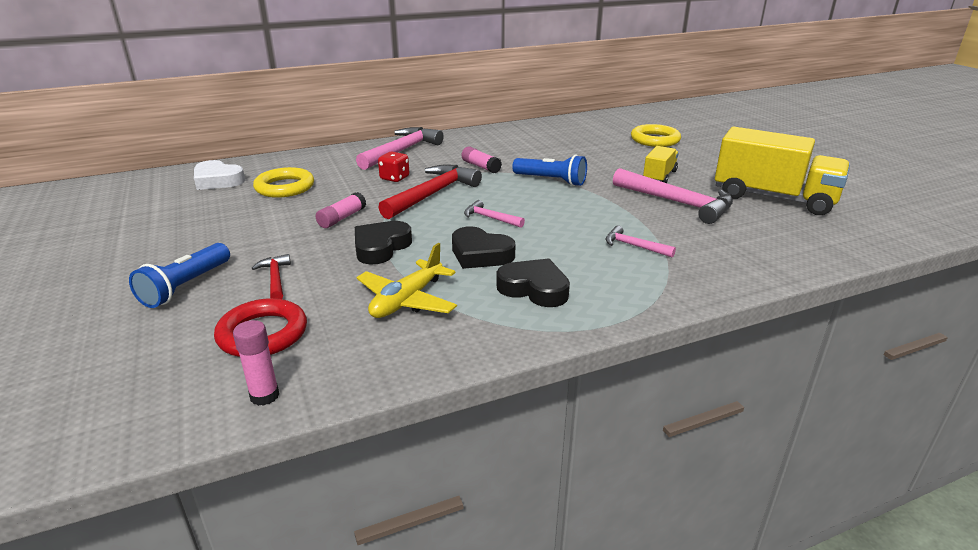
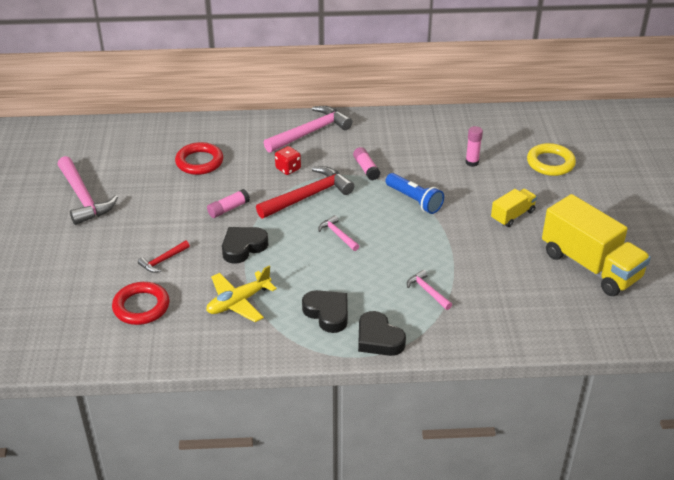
camera: 20 degrees right, 10 degrees up
blue flashlight [129,243,230,308] -> none
white heart [194,160,245,190] -> none
pink glue stick [233,320,279,406] -> pink glue stick moved to [465,126,483,167]
red hammer [252,254,291,299] -> red hammer turned 135 degrees counterclockwise [138,241,190,273]
yellow ring [253,167,314,198] -> red ring [175,142,223,175]
black heart [452,226,515,269] -> black heart moved to [358,311,406,356]
pink hammer [613,168,733,224] -> pink hammer moved to [57,156,118,225]

